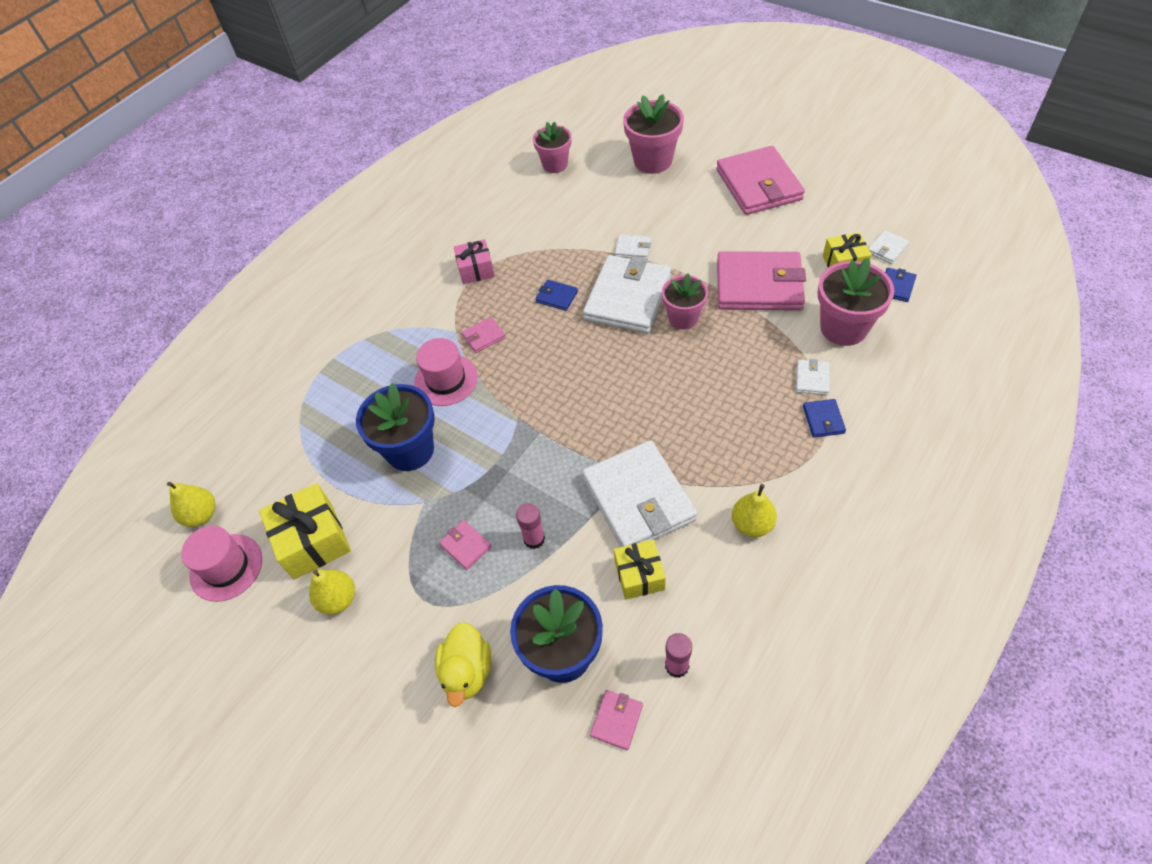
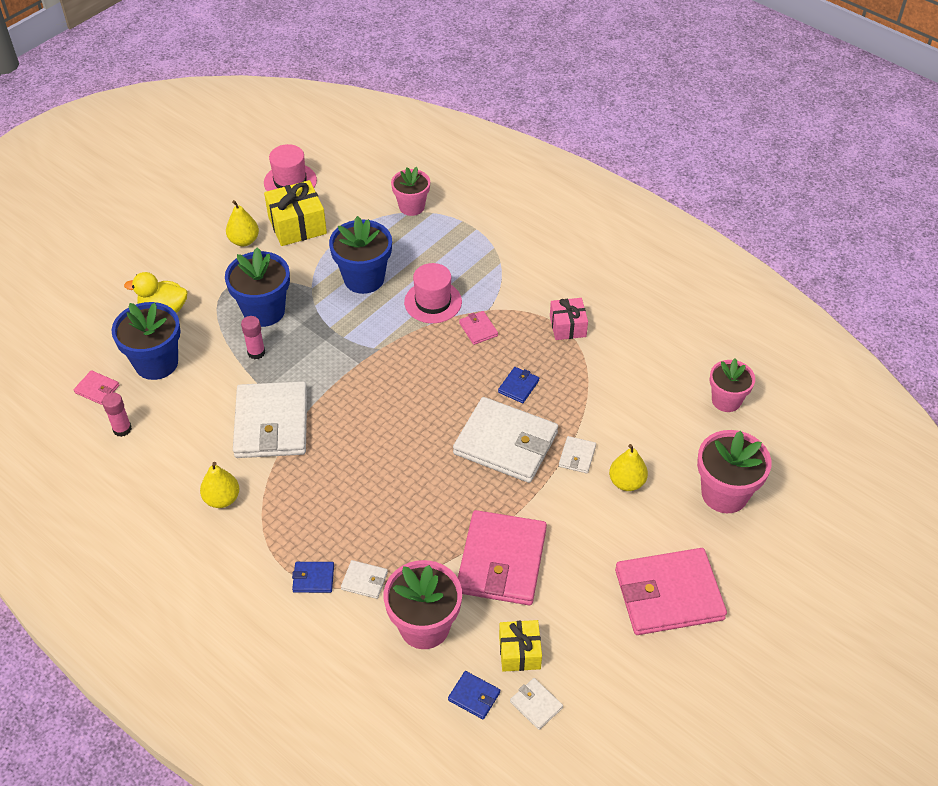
camera: 90 degrees right, 5 degrees down
yellow pear [167,482,216,527] -> yellow pear moved to [609,444,648,491]
pink wallet [439,520,492,570] -> blue flower pot [225,247,290,327]
white wallet [582,440,698,547] -> white wallet turned 75 degrees counterclockwise [233,381,307,458]
yellow gift [614,539,666,600] -> none
pink flower pot [662,274,708,329] -> pink flower pot moved to [391,167,430,216]

